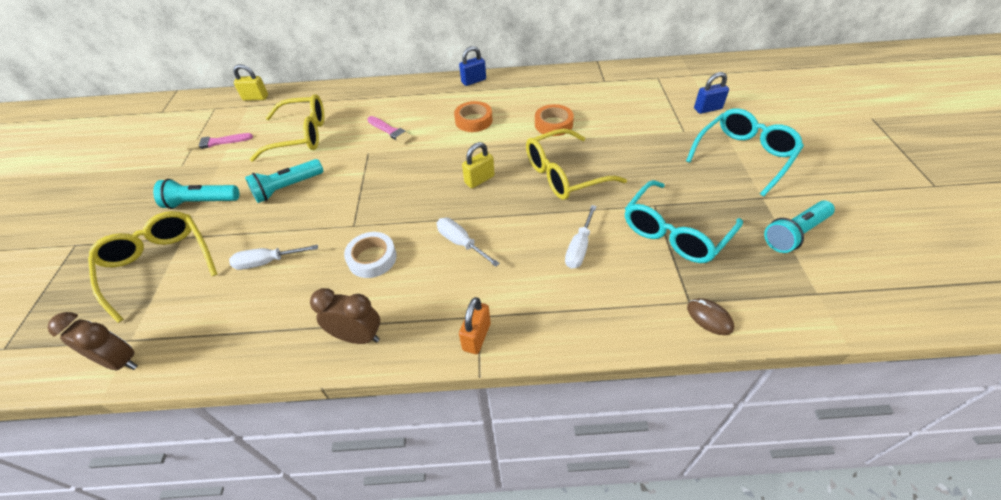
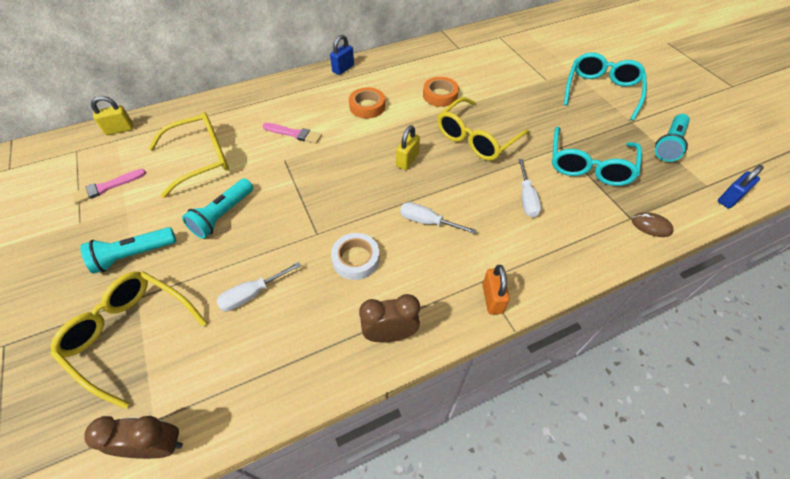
camera: 25 degrees left, 5 degrees up
blue padlock [694,72,729,114] -> blue padlock moved to [718,165,764,208]

